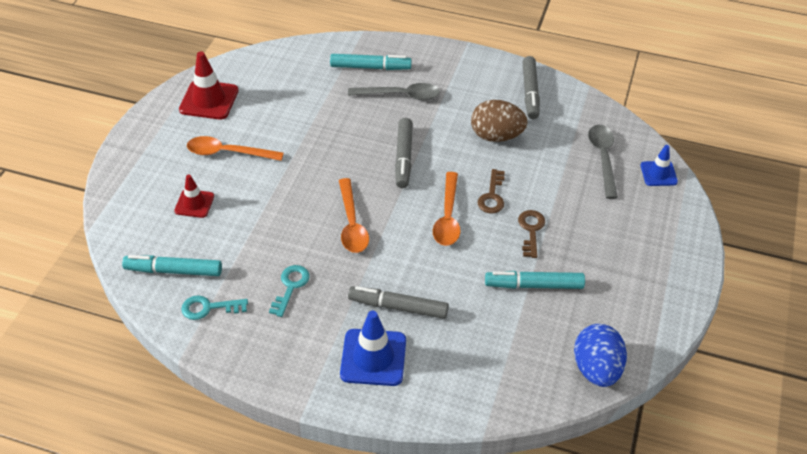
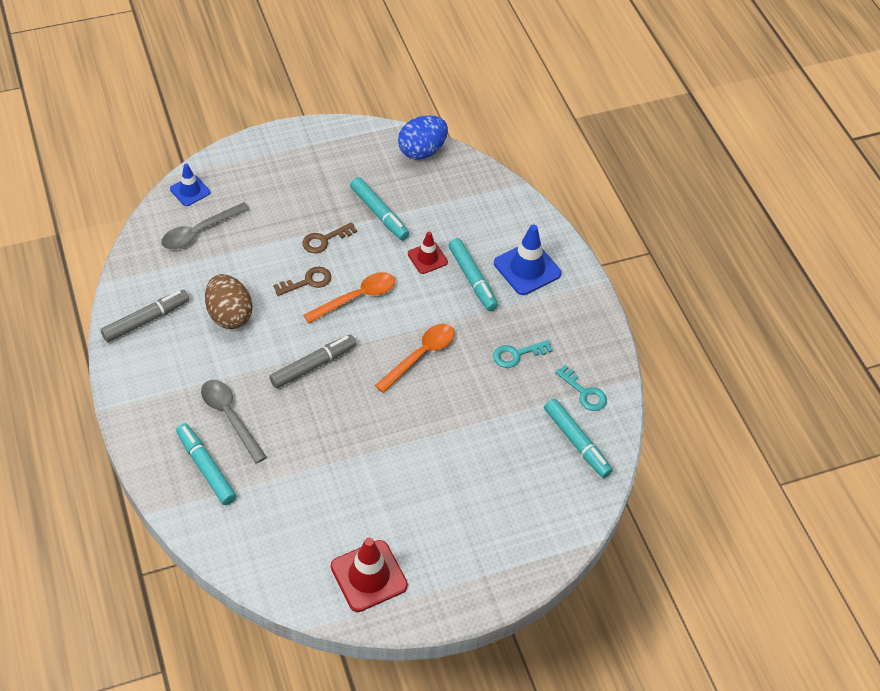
camera: 130 degrees left, 5 degrees up
red traffic cone [174,175,214,218] -> red traffic cone moved to [408,231,448,274]
orange spoon [187,136,284,161] -> none
grey marker [348,286,449,319] -> turquoise marker [448,238,498,311]

